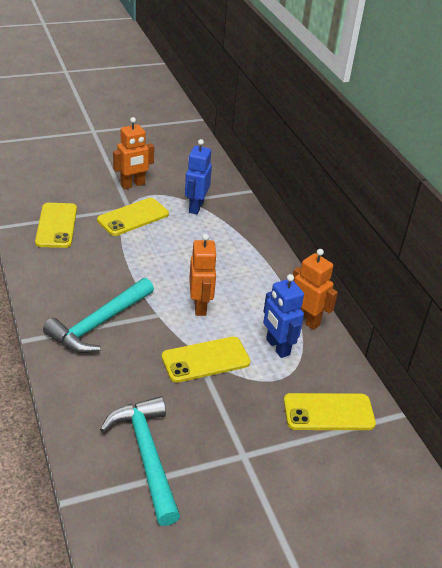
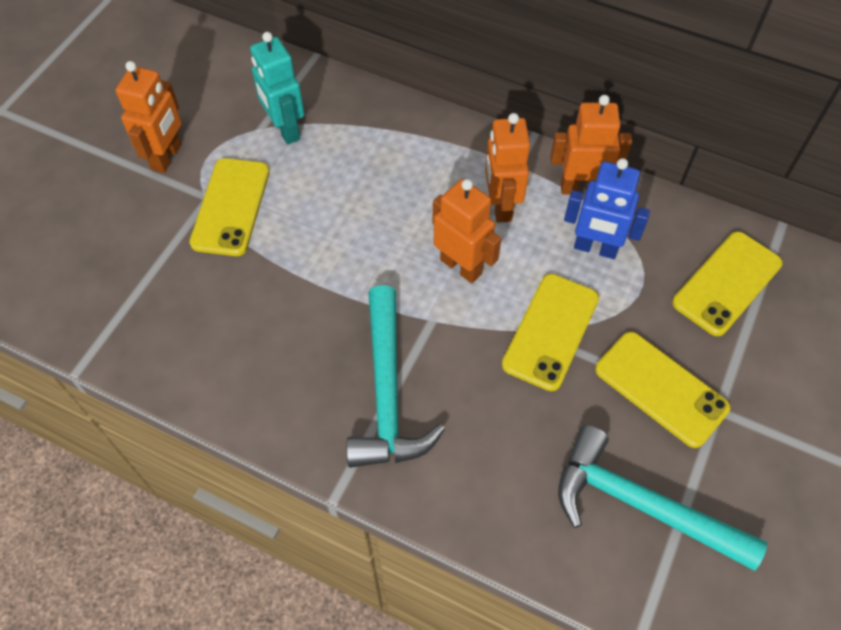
camera: 40 degrees left, 20 degrees up
yellow phone [35,203,77,248] -> yellow phone moved to [595,332,730,448]
blue robot [185,139,212,214] -> turquoise robot [250,32,304,145]
none -> orange robot [485,113,530,223]

